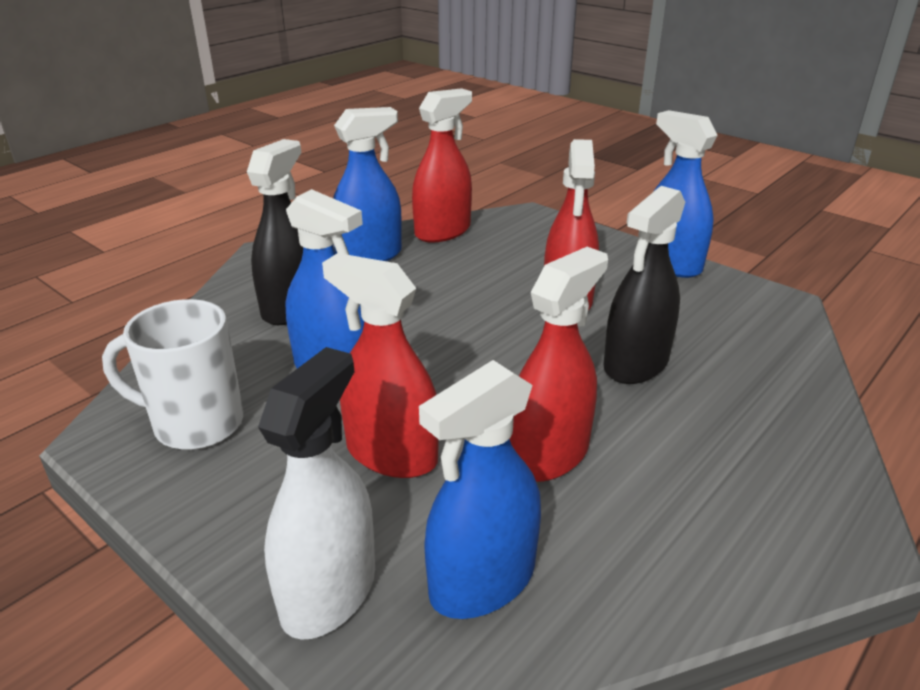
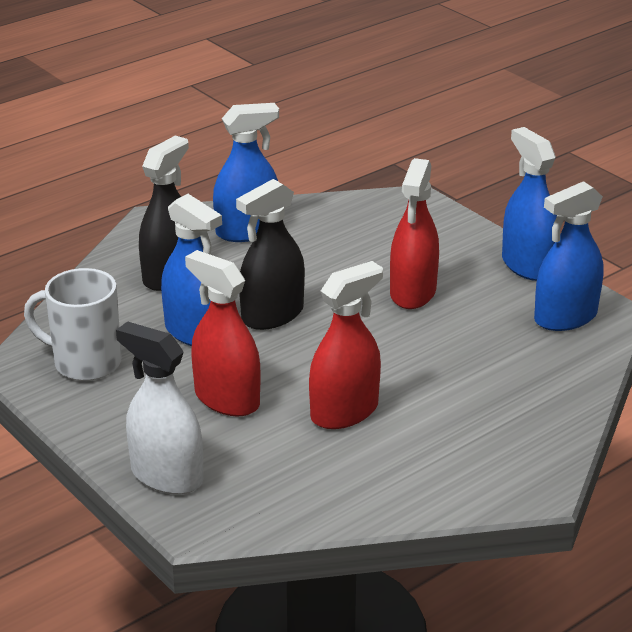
camera: 10 degrees right, 0 degrees up
white spray bottle [258,347,375,640] -> white spray bottle turned 90 degrees counterclockwise [116,321,203,494]
red spray bottle [412,88,472,242] -> none
blue spray bottle [419,360,541,619] -> blue spray bottle moved to [534,181,604,331]
black spray bottle [604,186,685,384] -> black spray bottle moved to [236,179,305,330]

